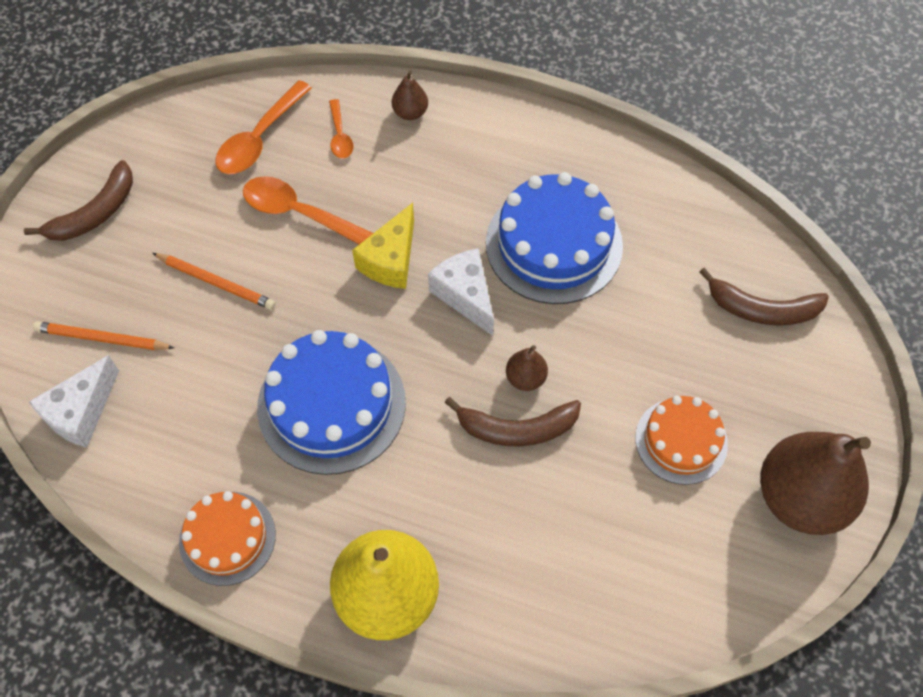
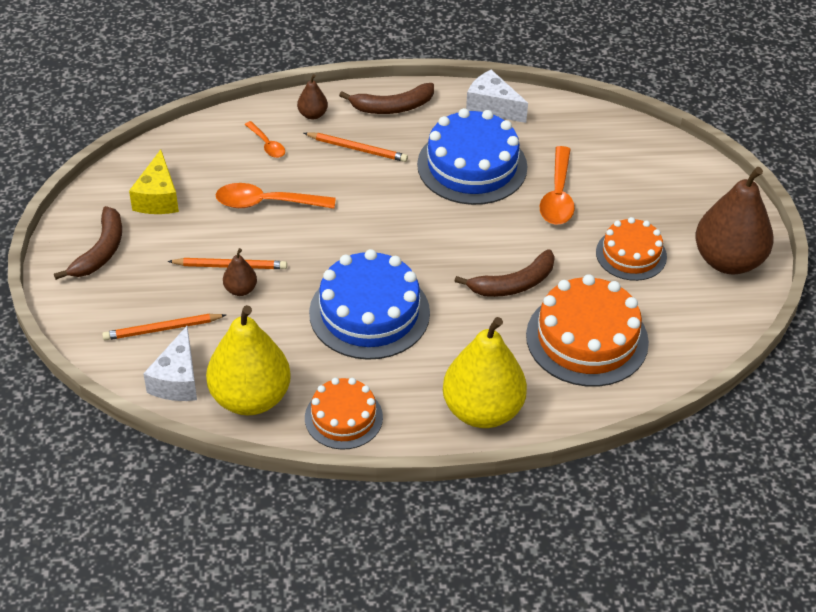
camera: 25 degrees left, 15 degrees down
orange spoon [215,80,312,174] -> orange spoon moved to [540,146,575,225]
yellow cheese [352,203,414,289] -> yellow cheese moved to [129,149,179,214]
white cheese [428,248,494,336] -> white cheese moved to [466,69,528,123]
brown pear [506,345,548,391] -> brown pear moved to [223,248,257,296]
brown banana [699,268,829,326] -> brown banana moved to [339,83,434,114]
none -> yellow pear [206,305,291,415]
none -> orange pencil [304,132,408,162]
none -> orange cake [526,274,649,387]

